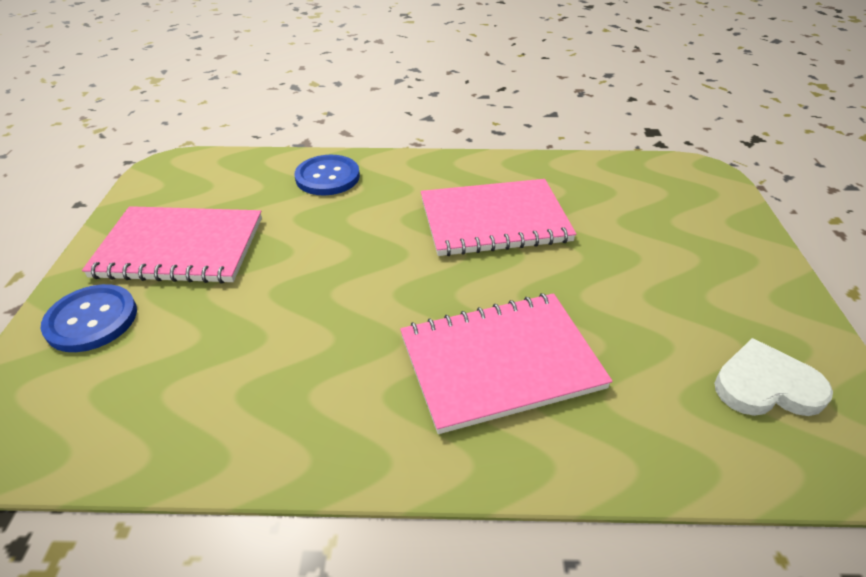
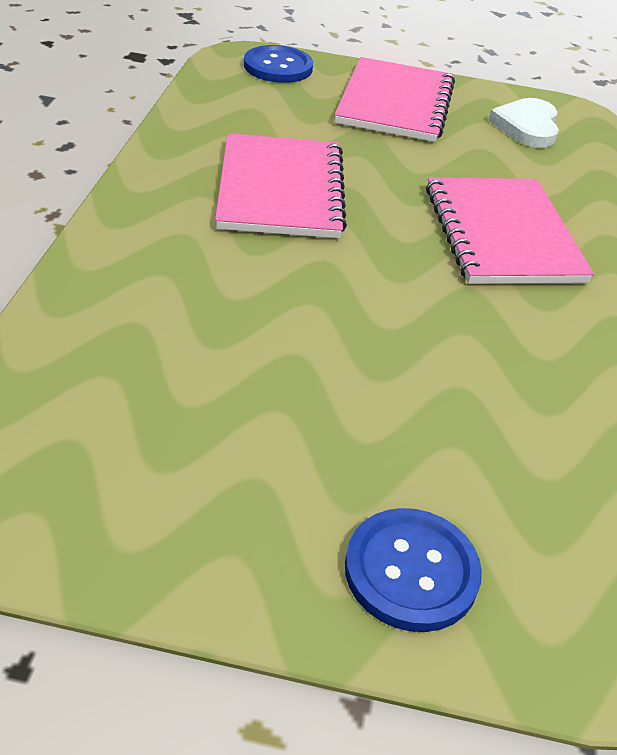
camera: 85 degrees left, 0 degrees up
pink notebook [82,206,262,283] -> pink notebook moved to [334,57,455,142]
blue button [295,155,360,196] -> blue button moved to [244,45,313,83]

